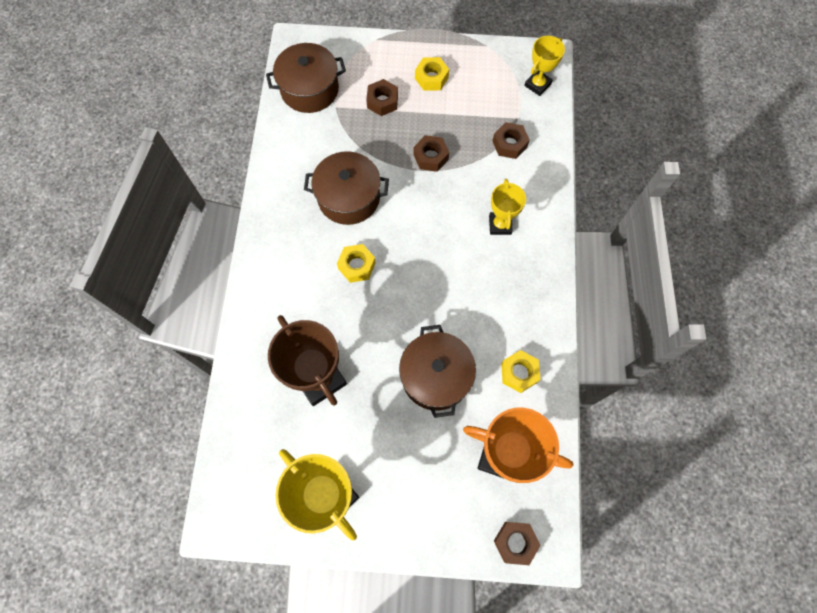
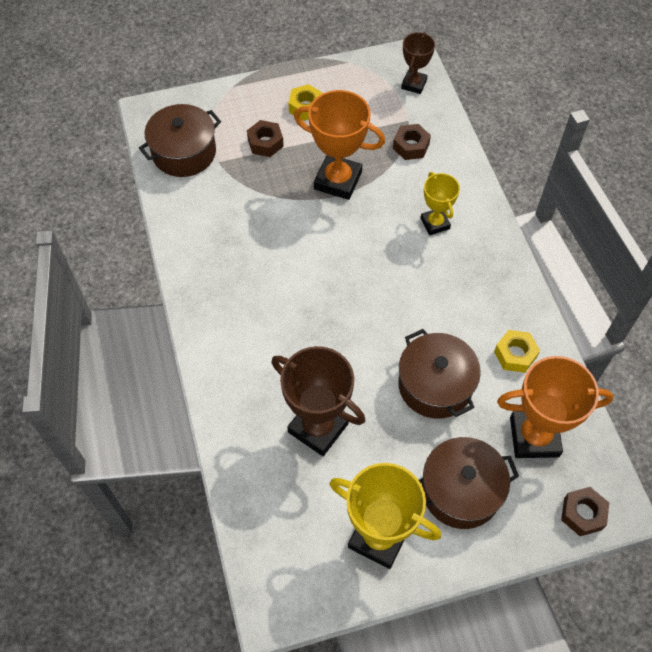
camera: 20 degrees left, 10 degrees down
brown pot [304,152,389,225] -> brown pot moved to [419,437,519,529]
yellow nut [337,244,376,283] -> none
brown nut [414,135,449,172] -> orange trophy [294,90,385,200]
yellow trophy [524,36,565,96] -> brown trophy [401,32,435,94]

